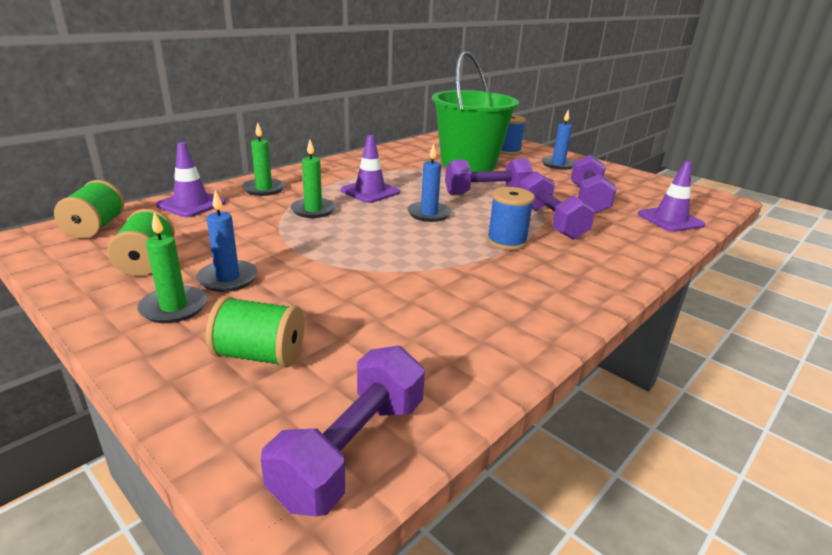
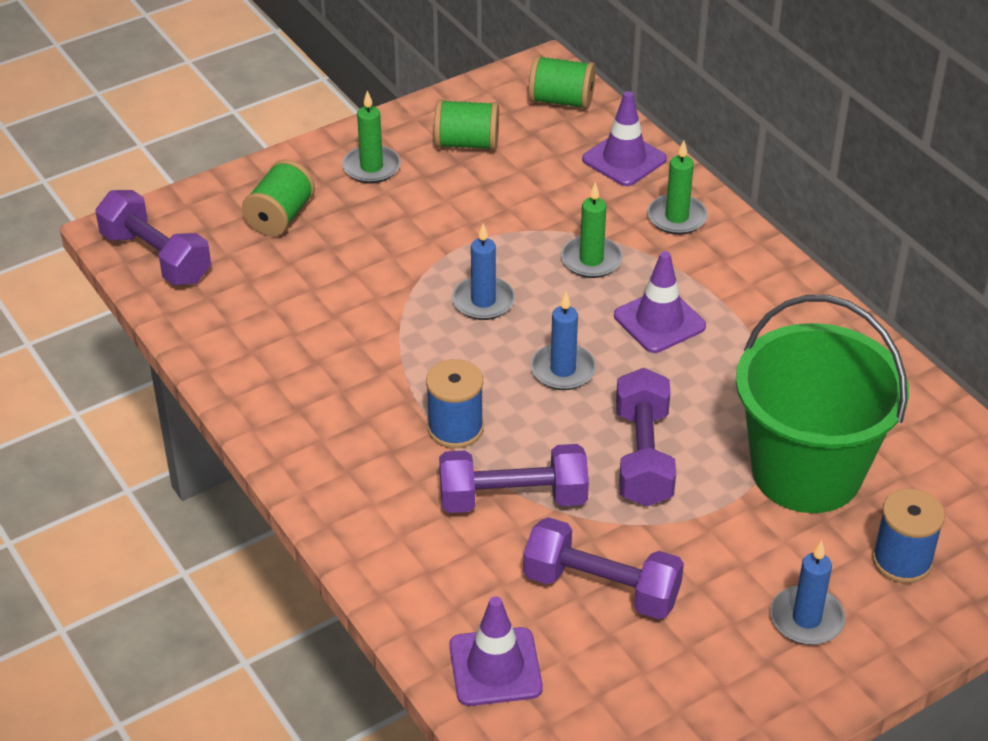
camera: 105 degrees right, 15 degrees up
blue candle [196,190,258,292] -> blue candle moved to [452,224,515,320]

